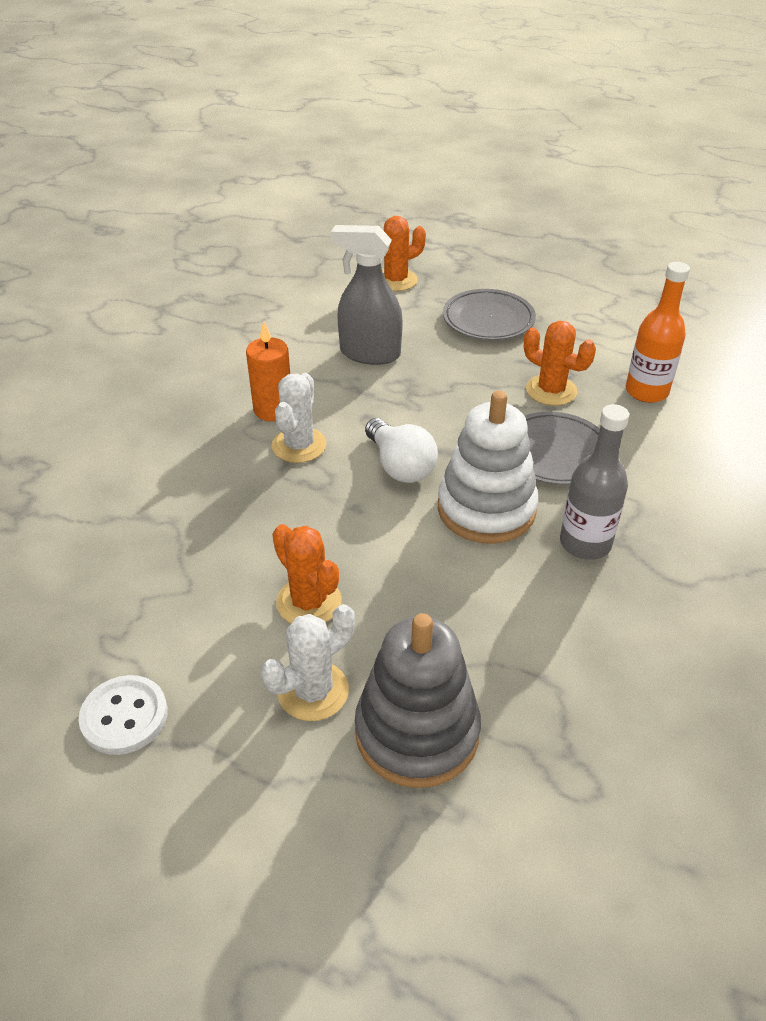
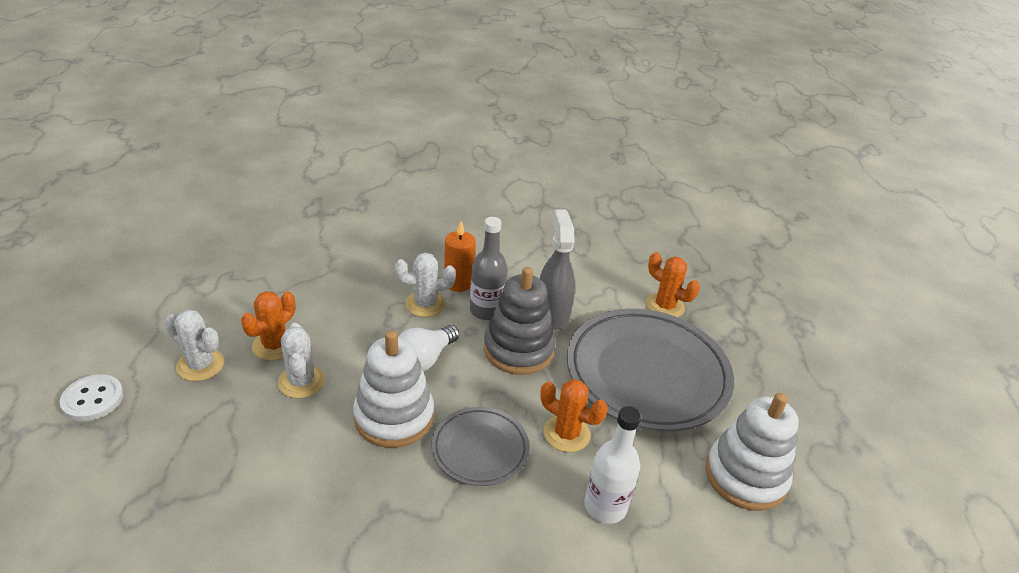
camera: 65 degrees right, 5 degrees down
white button [78,675,168,755] -> white button moved to [60,374,124,421]
grey stacking toy [355,613,481,788] -> grey stacking toy moved to [484,267,556,375]
grey plate [443,289,536,340] -> grey plate [567,309,734,431], size x1.92
orange cactus [524,321,596,406] -> orange cactus turned 75 degrees counterclockwise [540,379,608,452]
grey bottle [560,404,629,560] -> grey bottle moved to [470,217,507,320]
orange bottle [626,262,690,403] -> white bottle [584,406,641,524]
none -> white cactus [278,323,325,398]
none -> white stacking toy [705,393,799,511]

